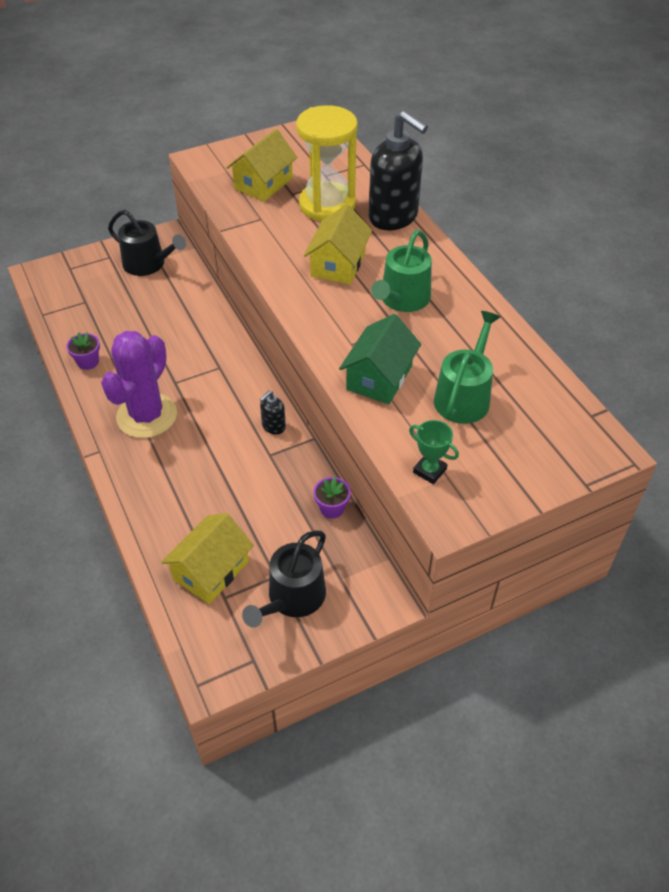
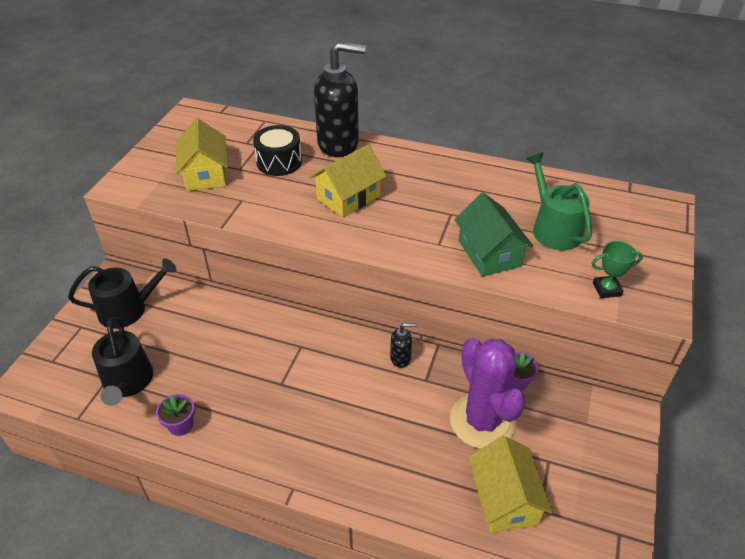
camera: 45 degrees left, 5 degrees down
purple cactus [101,331,177,438] -> purple cactus moved to [450,338,526,449]
black watering can [242,530,326,628] -> black watering can moved to [92,317,153,406]
black soap dispenser [260,391,286,435] -> black soap dispenser turned 90 degrees counterclockwise [390,323,417,368]
yellow hourglass [296,105,357,221] -> black drum [253,125,302,176]
yellow house [304,204,372,285] -> yellow house turned 75 degrees clockwise [310,144,387,217]
green watering can [371,230,432,312] -> none

